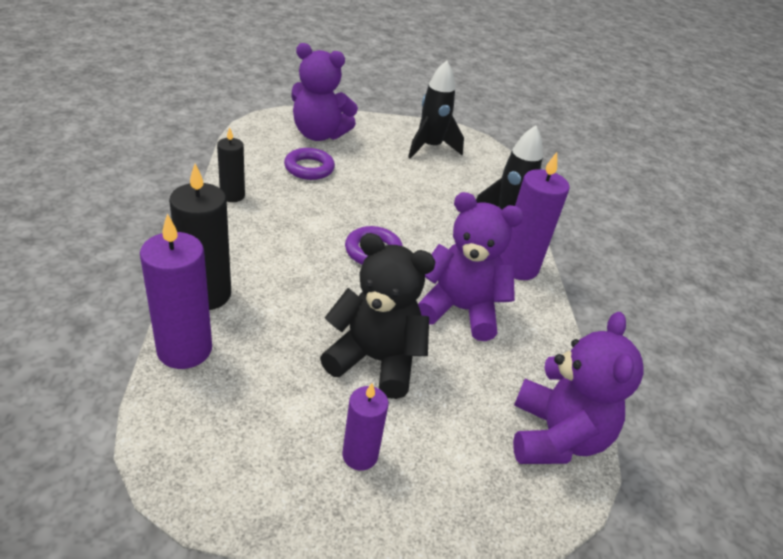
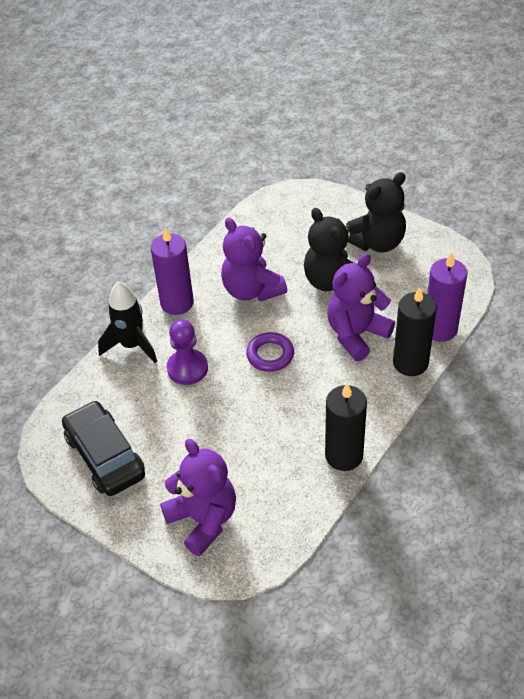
camera: 135 degrees left, 10 degrees up
black candle [217,127,245,202] -> black candle [325,383,367,471], size x1.65
purple ring [284,148,335,180] -> none
purple candle [342,383,389,471] -> black teddy bear [346,172,406,252]
black rocket [408,60,464,159] -> black car [62,400,145,496]
purple teddy bear [513,312,644,464] -> purple teddy bear moved to [327,253,395,361]
none -> purple pawn [167,319,208,385]

